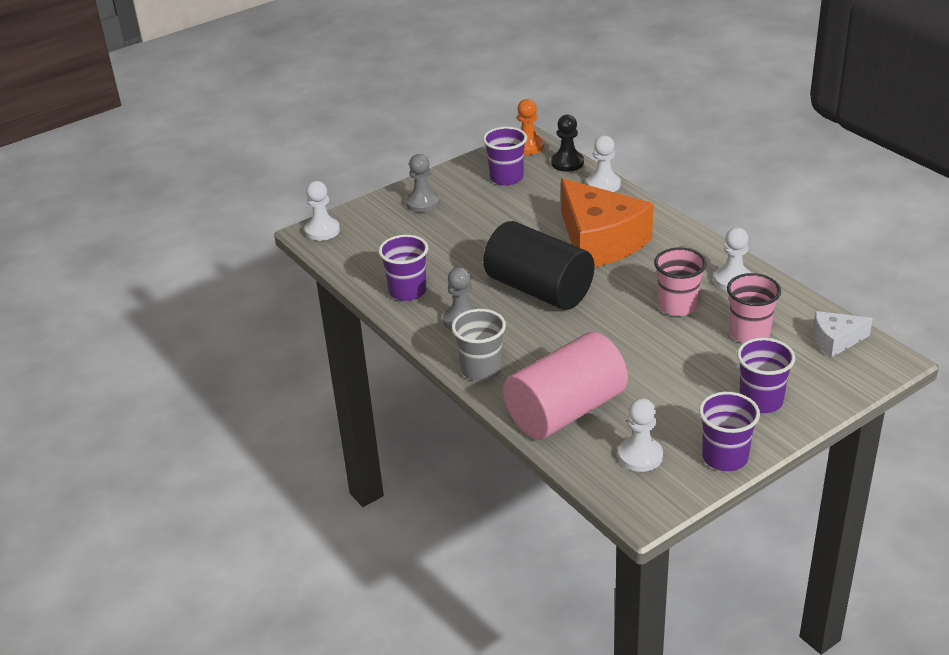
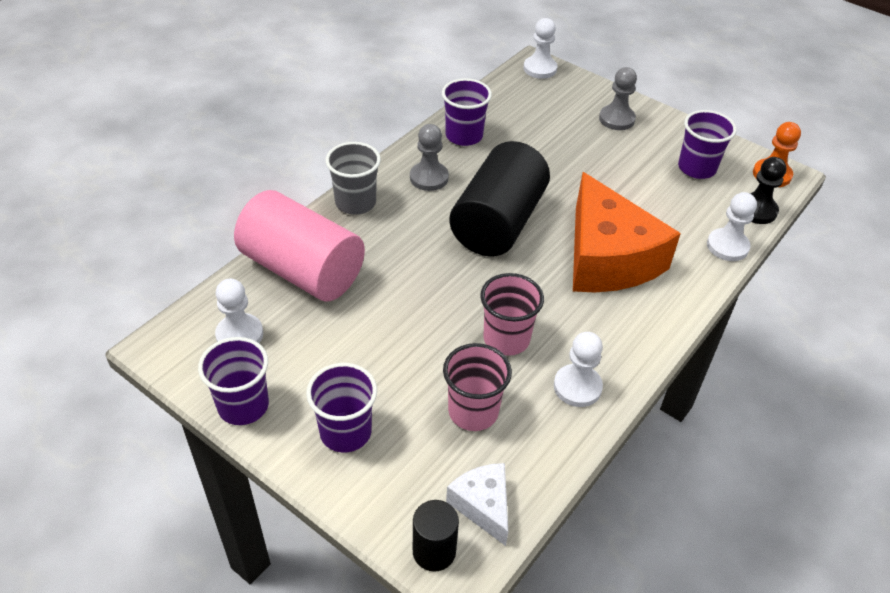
camera: 70 degrees right, 10 degrees up
orange cheese [561,178,653,267] -> orange cheese turned 60 degrees counterclockwise [573,172,681,292]
none -> black cylinder [413,500,459,572]

